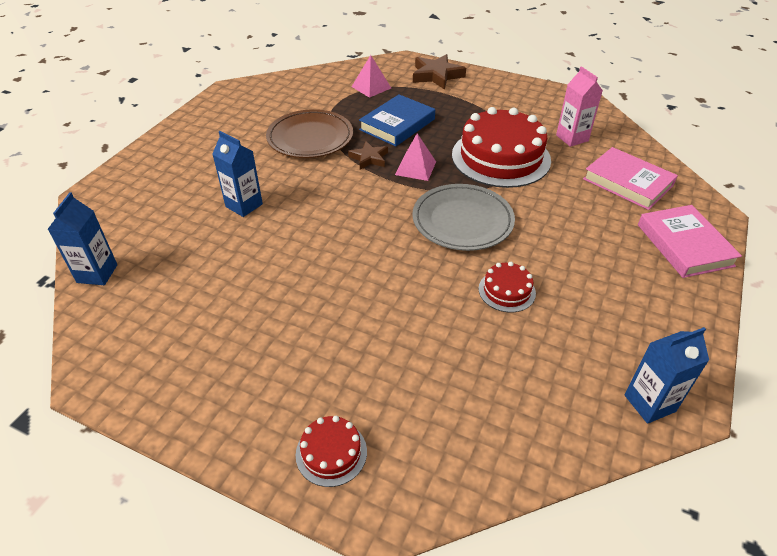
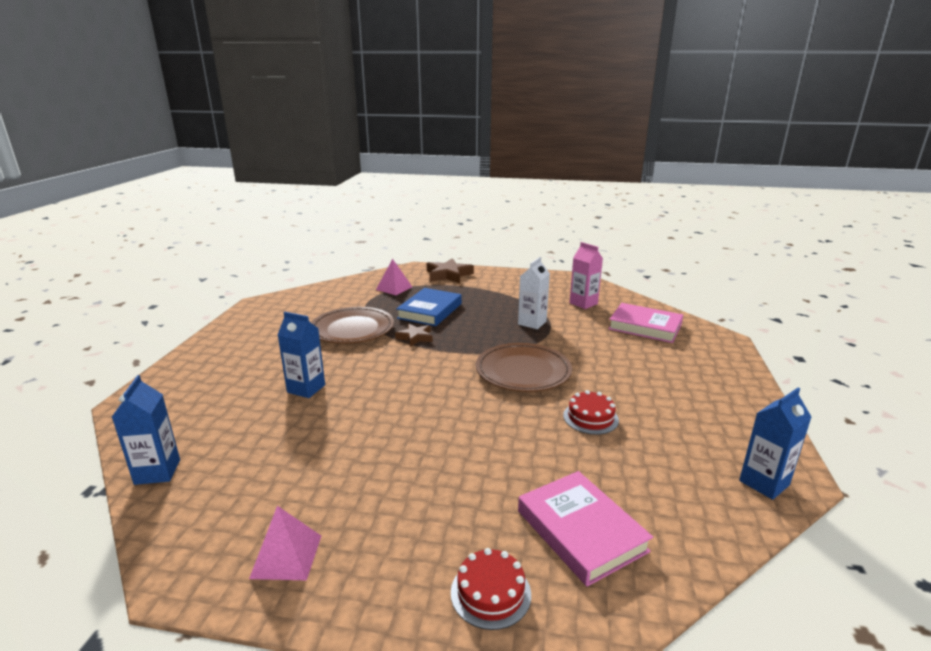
camera: 15 degrees left, 20 degrees down
pink pyramid [395,133,436,181] -> pink pyramid moved to [249,506,321,580]
grey plate [412,184,515,251] -> brown plate [476,343,572,392]
red cake [452,107,551,188] -> white carton [518,257,550,329]
pink book [638,205,742,278] -> pink book moved to [518,471,653,587]

